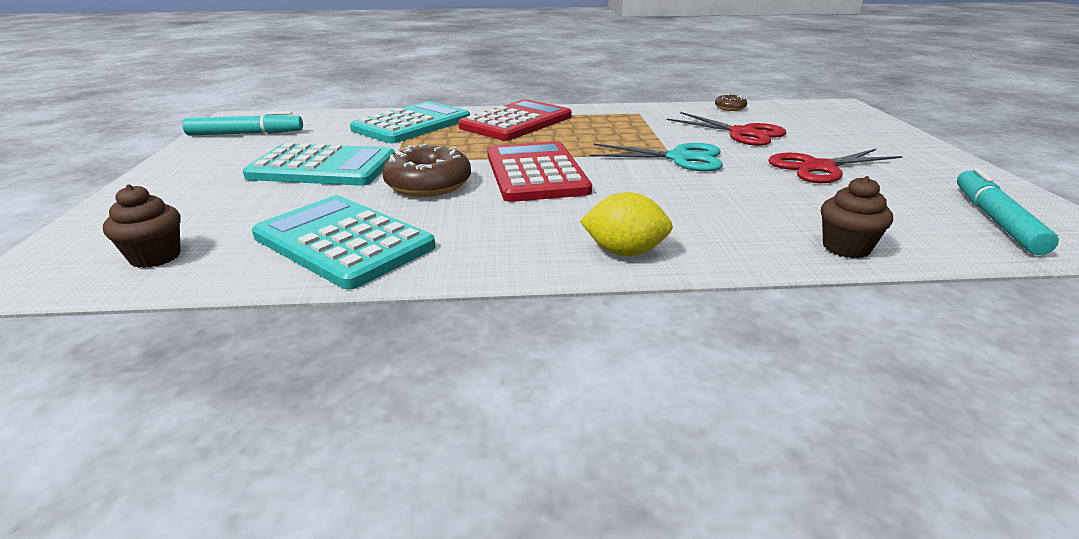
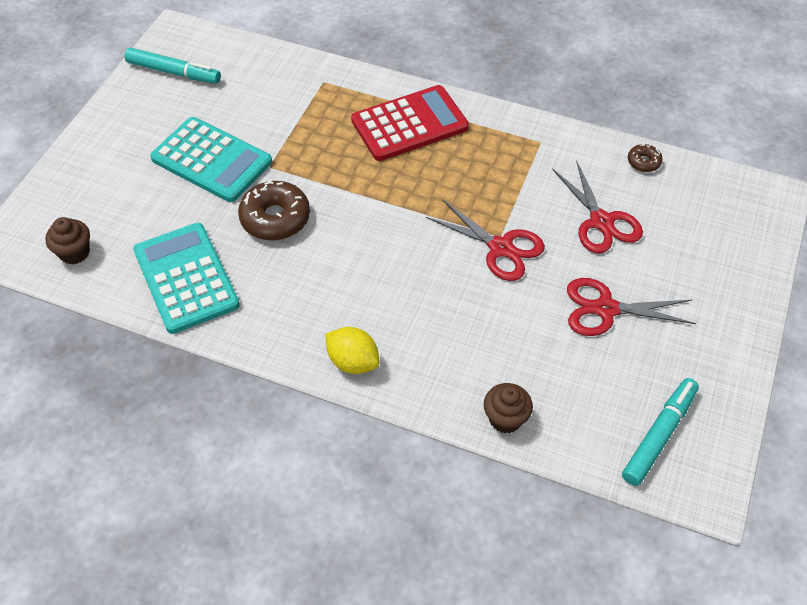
camera: 25 degrees right, 25 degrees up
turquoise calculator [350,101,470,143] -> none
red calculator [487,141,592,202] -> none
turquoise scissors [589,143,723,172] -> red scissors [426,199,545,281]

